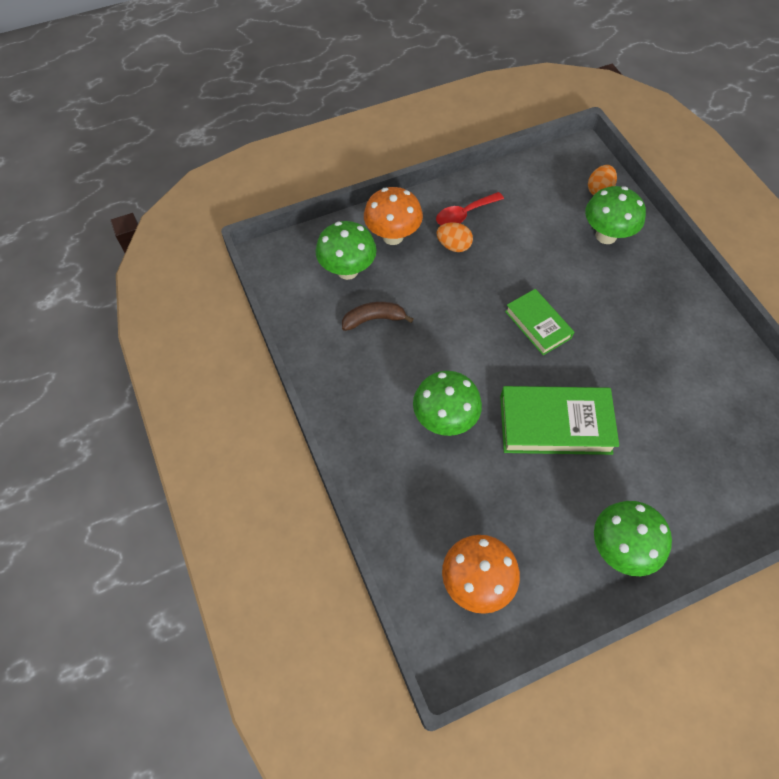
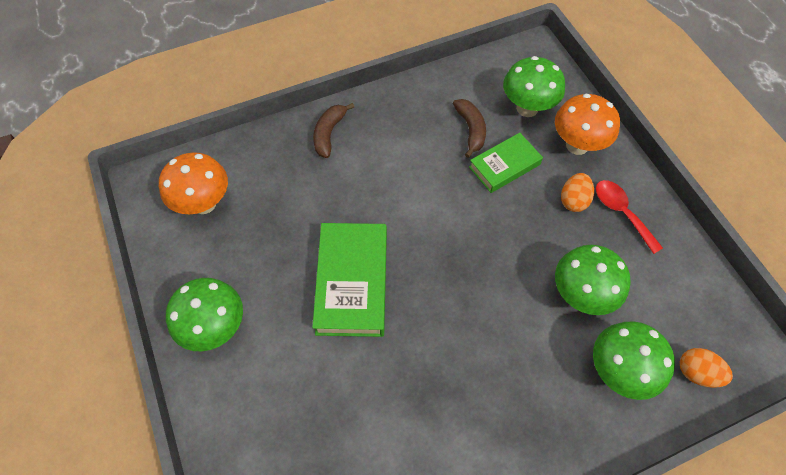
camera: 90 degrees right, 0 degrees up
green mushroom [413,371,482,436] -> green mushroom moved to [555,245,631,315]
green book [505,289,574,355] -> green book moved to [469,133,543,193]
none -> brown banana [313,103,354,158]

